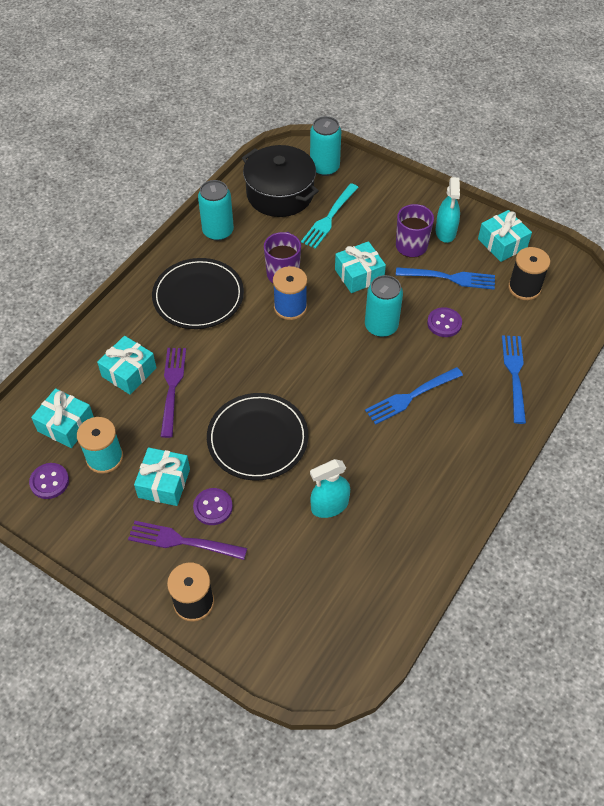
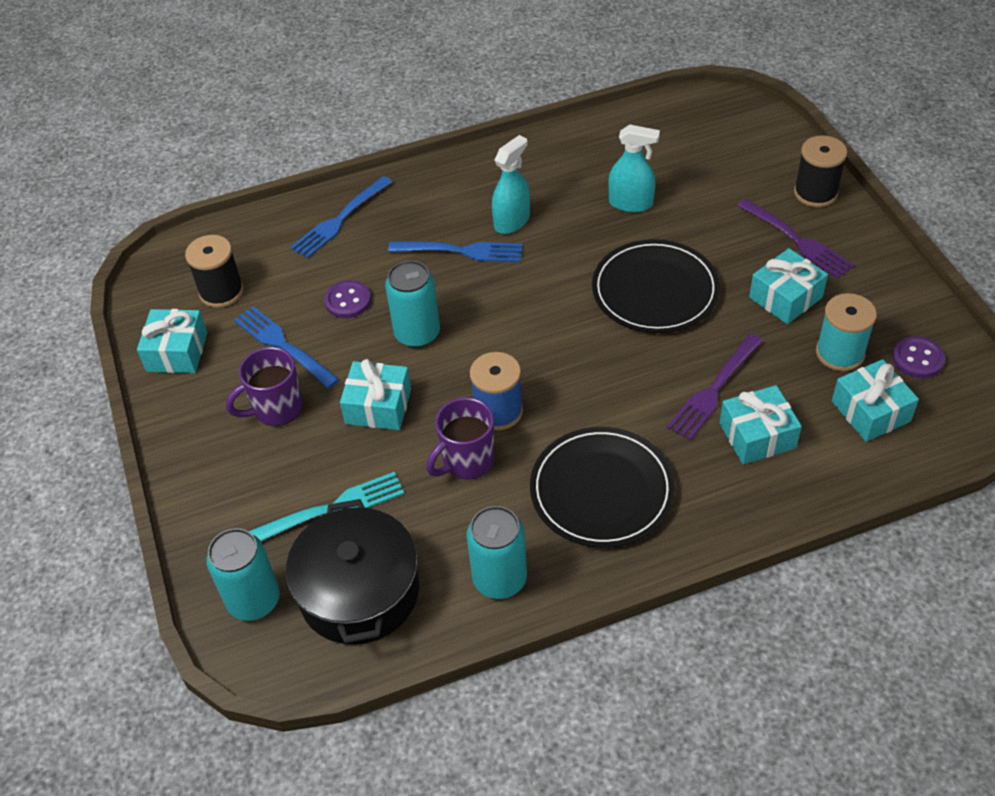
camera: 140 degrees left, 5 degrees down
purple button [193,488,233,525] -> none
turquoise spray bottle [435,177,460,243] -> turquoise spray bottle moved to [492,135,530,234]

